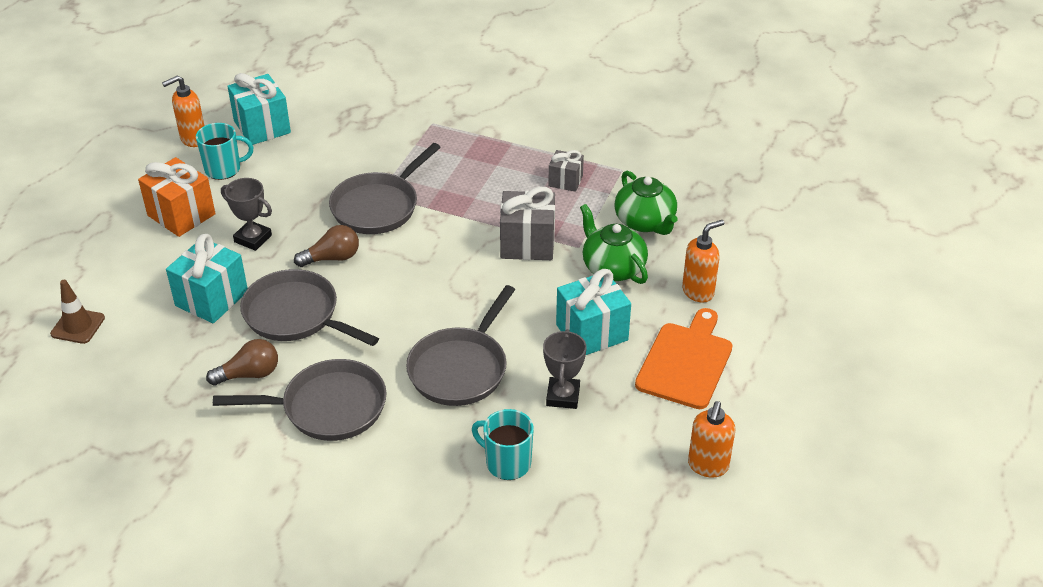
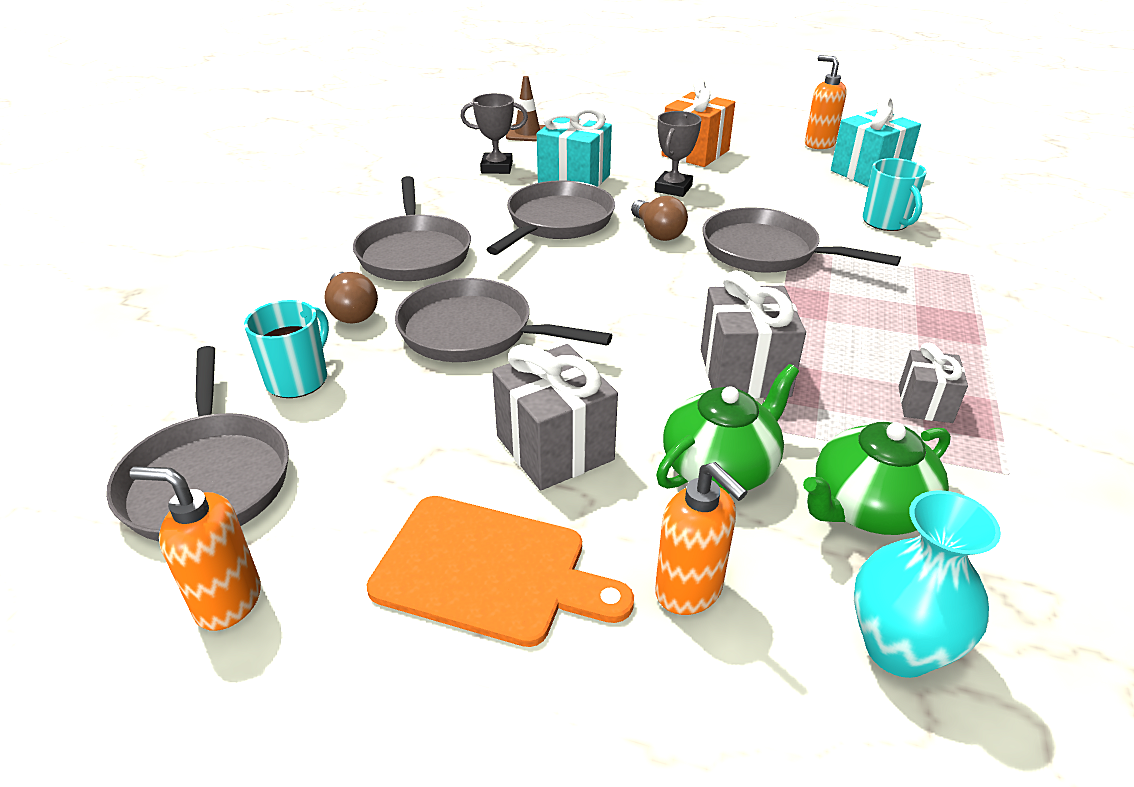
camera: 85 degrees right, 5 degrees down
turquoise mug [196,123,253,180] -> turquoise mug moved to [863,158,927,231]
brown light bulb [206,339,278,386] -> brown light bulb moved to [324,272,378,324]
grey trophy [543,329,586,409] -> grey trophy moved to [460,93,528,174]
turquoise gift [556,269,631,355] -> grey gift [492,344,618,490]
none -> grey pan [106,346,289,541]
none -> turquoise vase [854,490,1001,678]

